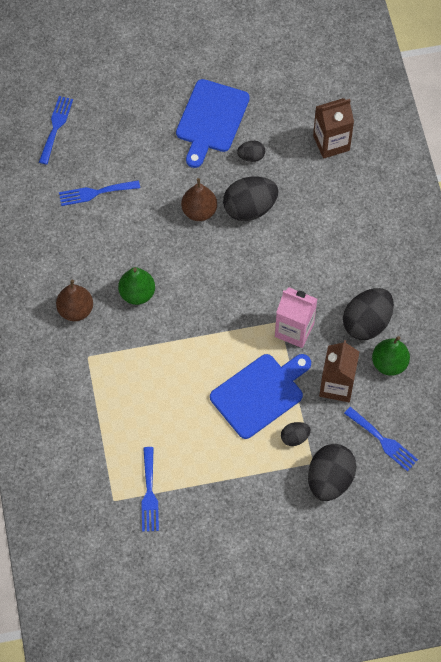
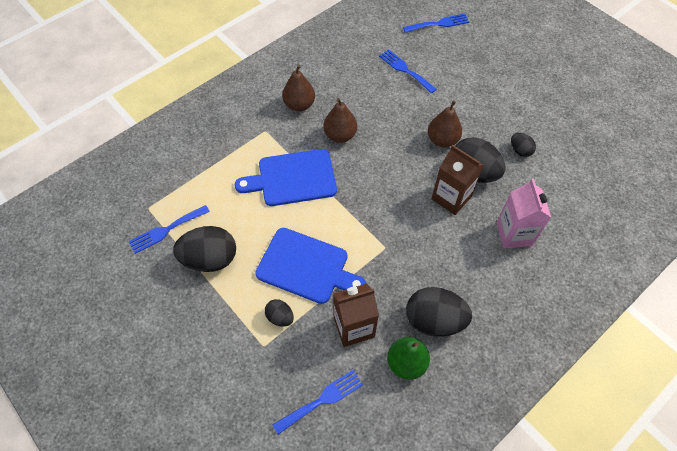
camera: 60 degrees right, 5 degrees down
green pear [118,267,155,305] -> brown pear [323,98,357,143]
blue cutting board [176,79,250,168] -> blue cutting board moved to [235,149,337,206]
pink carton [275,287,317,348] -> pink carton moved to [497,179,551,248]
black egg [308,444,356,501] -> black egg moved to [173,226,236,272]
brown carton [313,98,354,159] -> brown carton moved to [432,145,483,215]
blue fork [344,407,418,471] -> blue fork turned 135 degrees counterclockwise [273,370,363,434]

